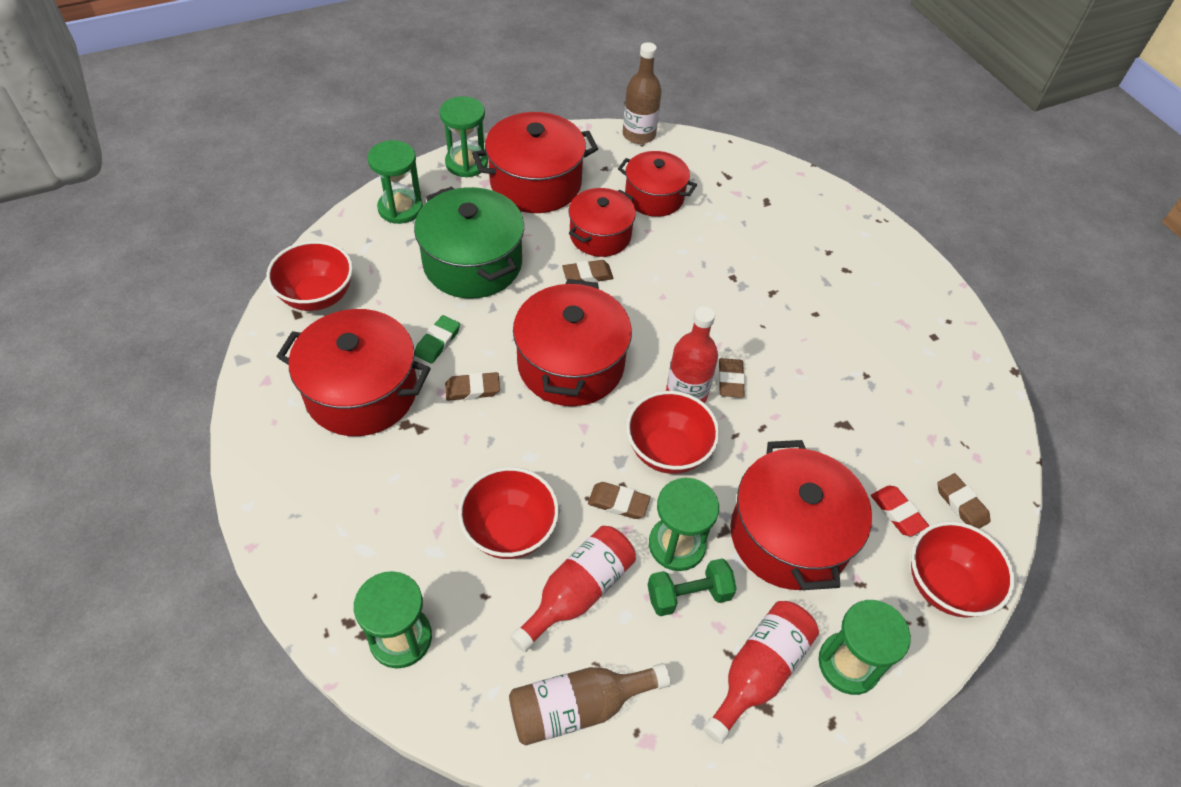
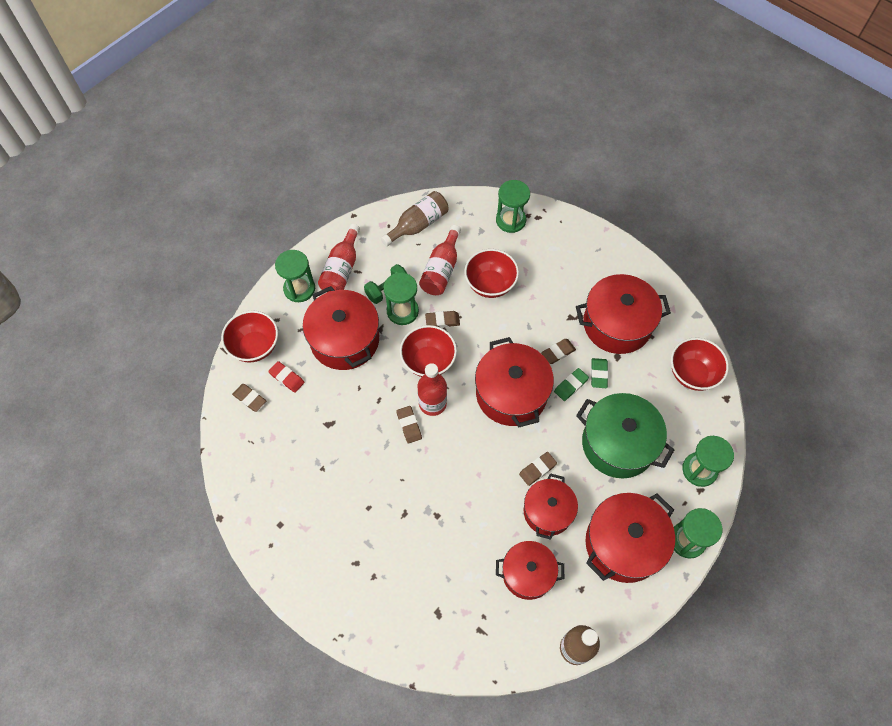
camera: 160 degrees right, 10 degrees up
none -> green eraser [554,368,589,401]

